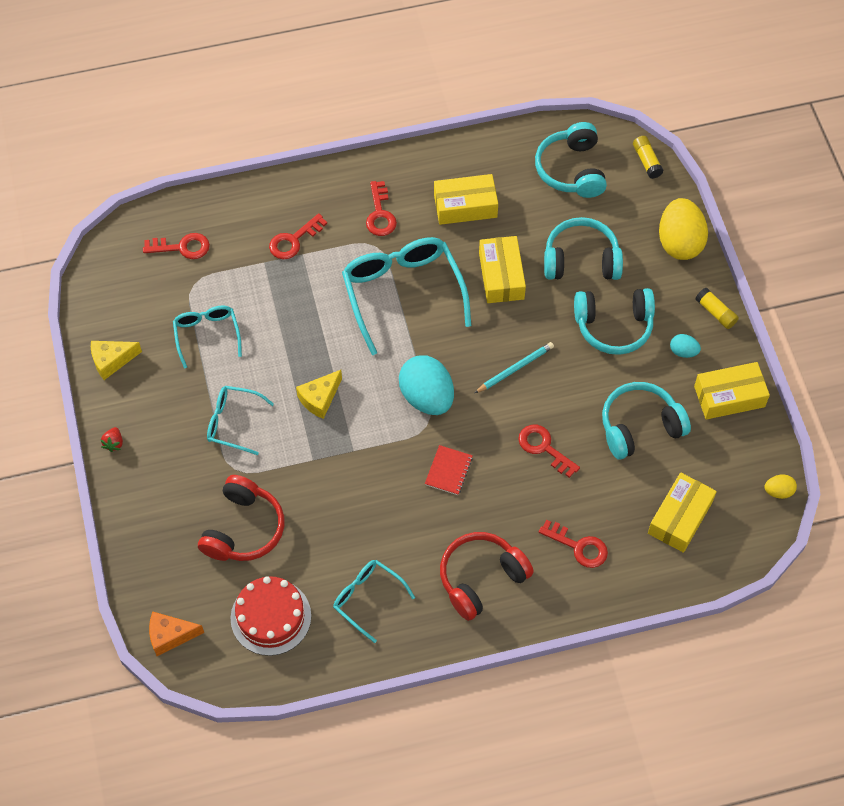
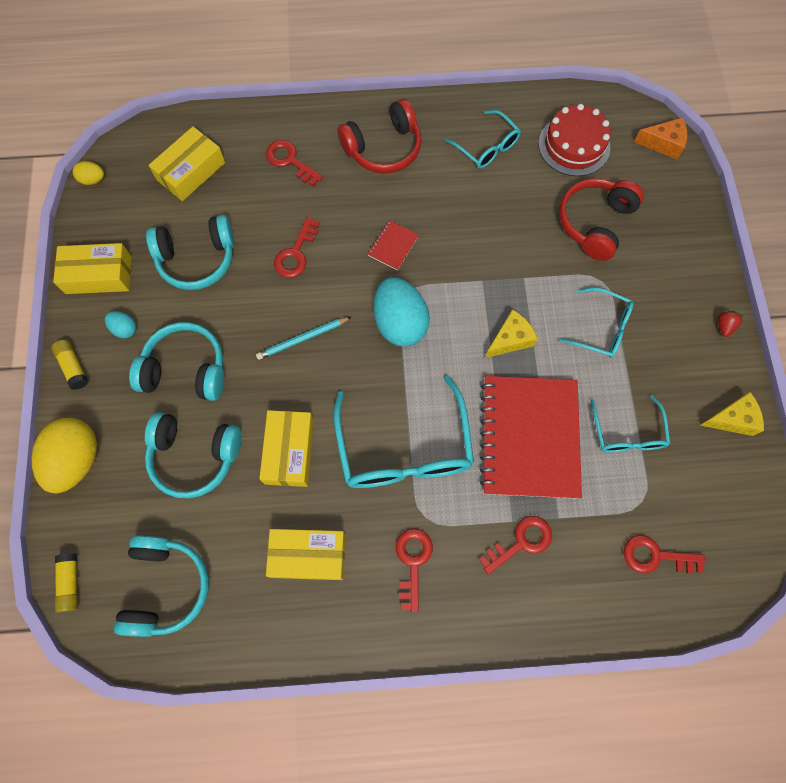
camera: 170 degrees left, 10 degrees up
red key [518,425,580,478] -> red key turned 60 degrees clockwise [274,217,320,278]
none -> red notebook [480,376,582,499]

